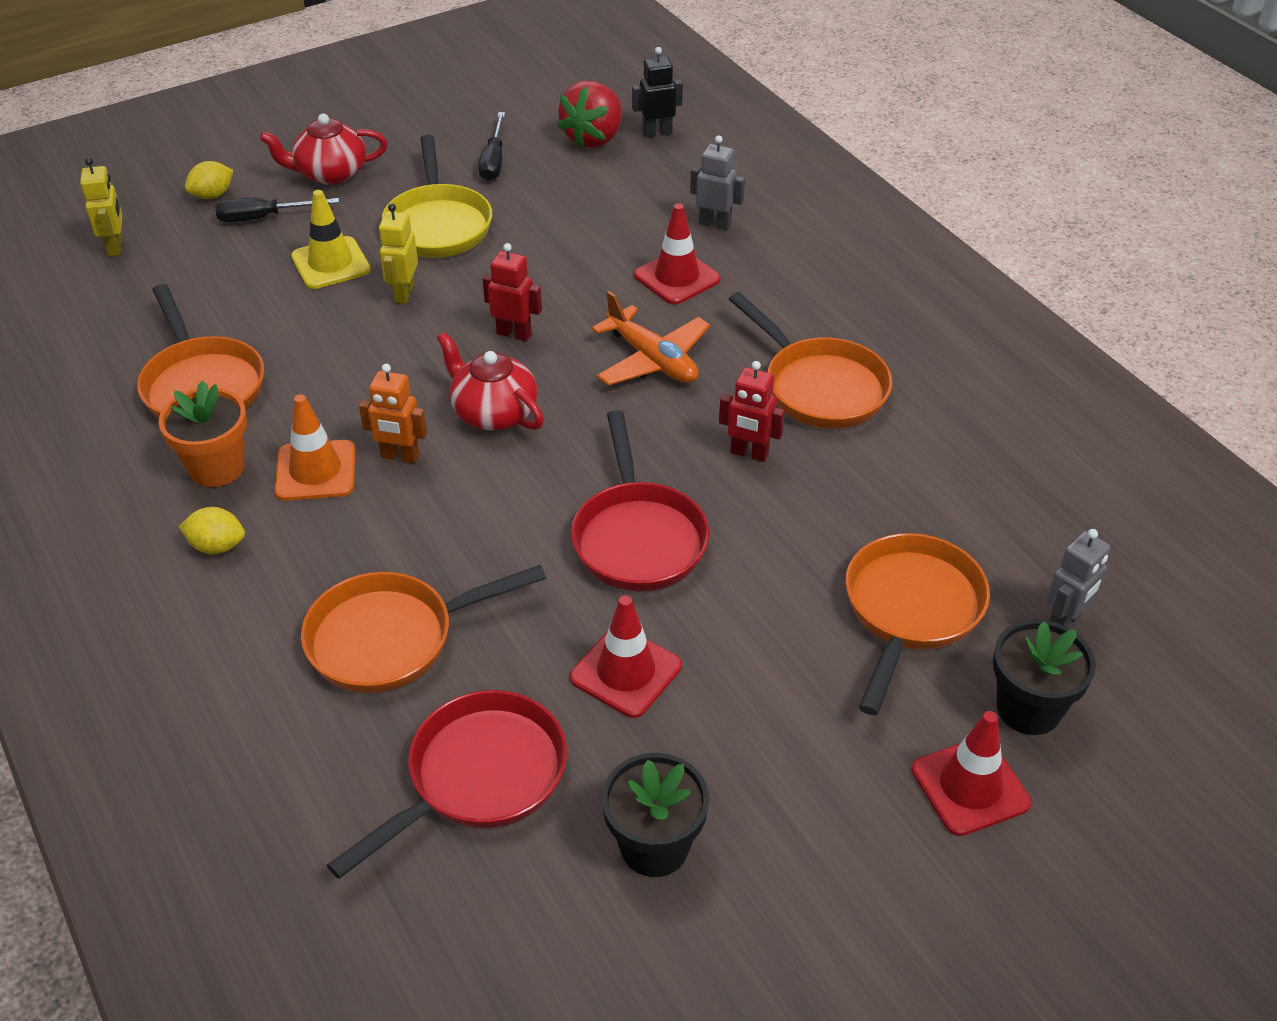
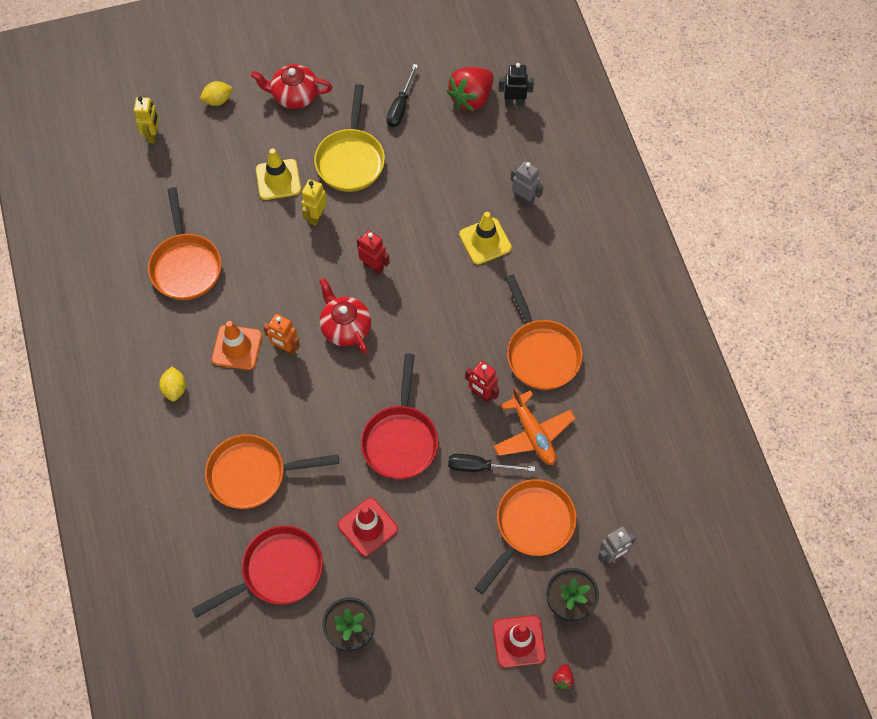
camera: 15 degrees right, 20 degrees up
orange flower pot [159,381,247,487] -> none
yellow lemon [179,507,245,554] -> yellow lemon turned 60 degrees clockwise [159,367,186,401]
black screwdriver [215,198,339,222] -> black screwdriver moved to [448,454,535,472]
orange plane [591,291,710,385] -> orange plane moved to [493,387,576,465]
red traffic cone [634,203,721,305] -> yellow traffic cone [459,212,512,265]
none -> red strawberry [553,664,574,689]

